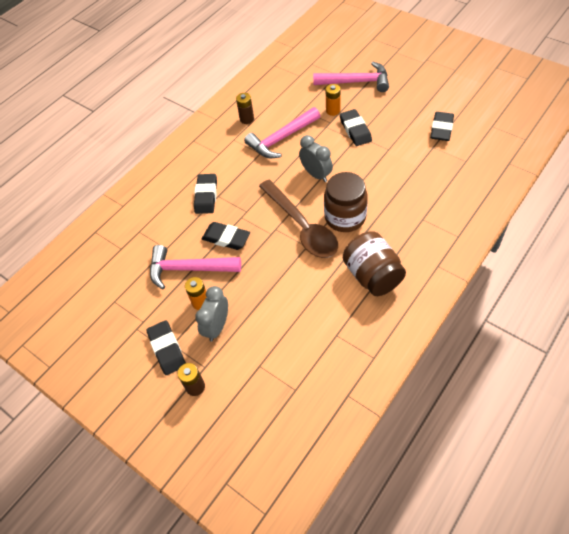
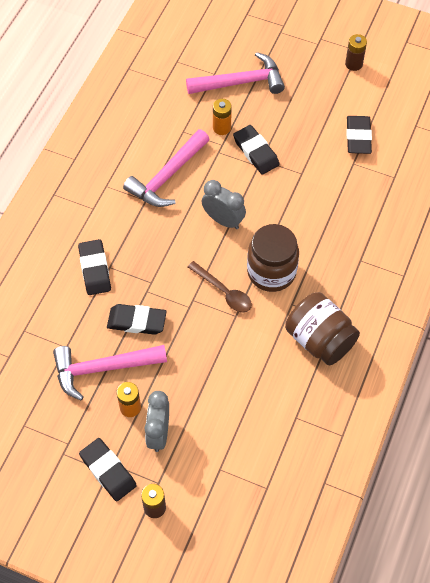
camera: 20 degrees left, 5 degrees up
brown battery [236,93,254,124] -> brown battery moved to [345,34,367,71]
brown spoon [259,180,338,258] -> brown spoon [188,261,252,312], size x0.55

